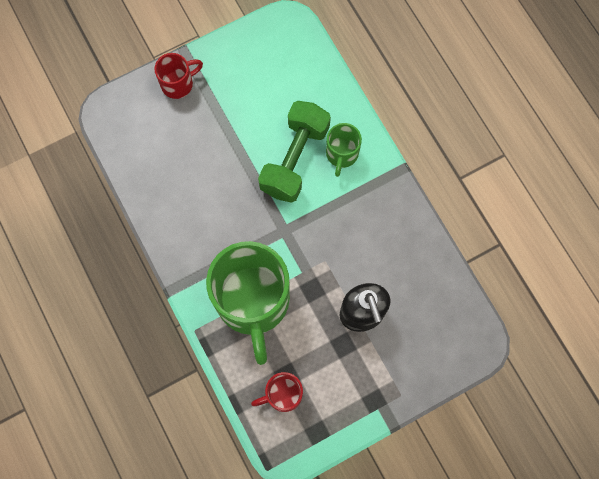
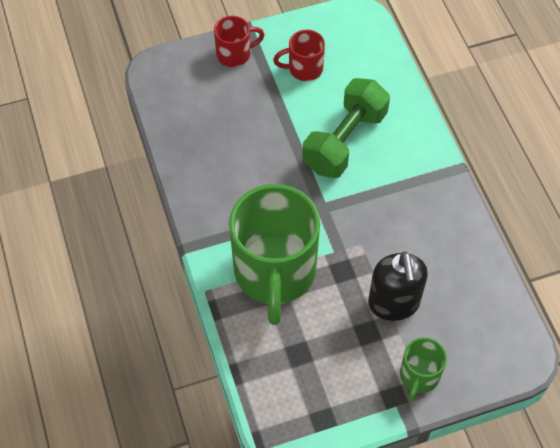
camera: 10 degrees right, 15 degrees down
red mug [251,372,303,412] -> red mug moved to [273,30,325,81]
green mug [326,123,362,177] -> green mug moved to [400,337,447,402]

